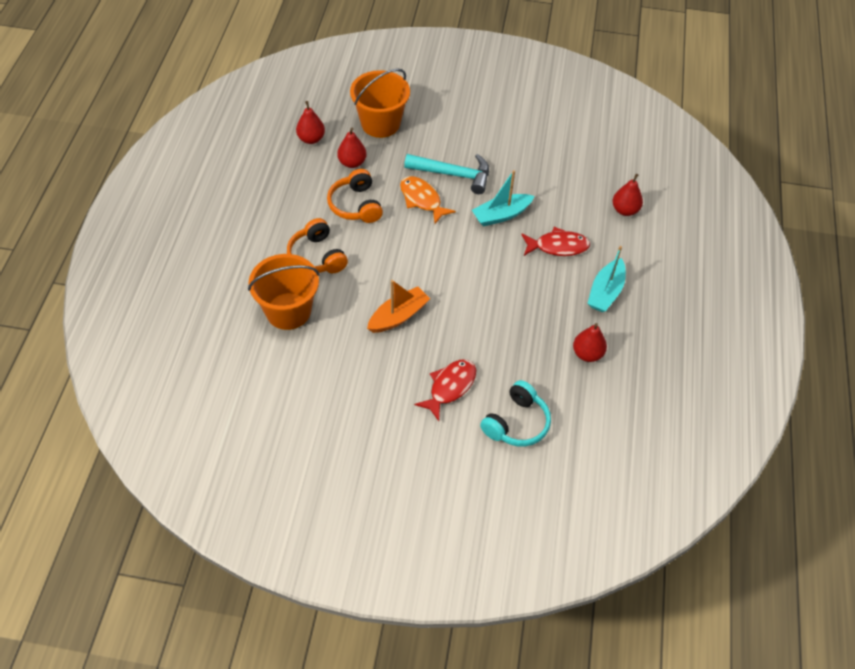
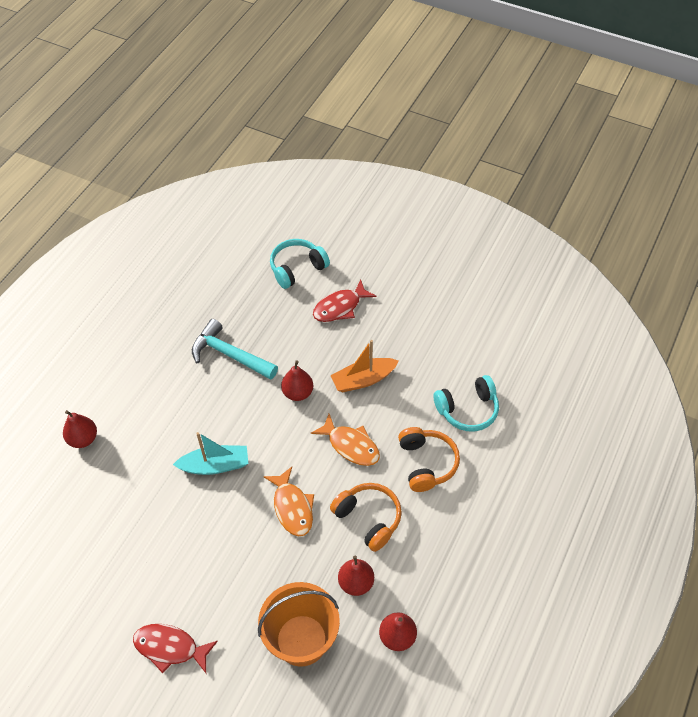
camera: 160 degrees left, 0 degrees up
orange bucket [248,254,319,330] -> turquoise headphones [434,375,499,432]
orange headphones [327,169,383,223] -> orange headphones turned 45 degrees counterclockwise [330,483,402,552]
turquoise hammer [404,154,489,194] -> turquoise hammer moved to [192,319,278,380]
red fish [521,227,590,256] -> red fish moved to [133,624,218,673]
red pear [573,323,607,362] -> red pear moved to [281,360,313,401]
turquoise boat [587,246,626,312] -> none
none -> orange fish [311,414,380,466]

